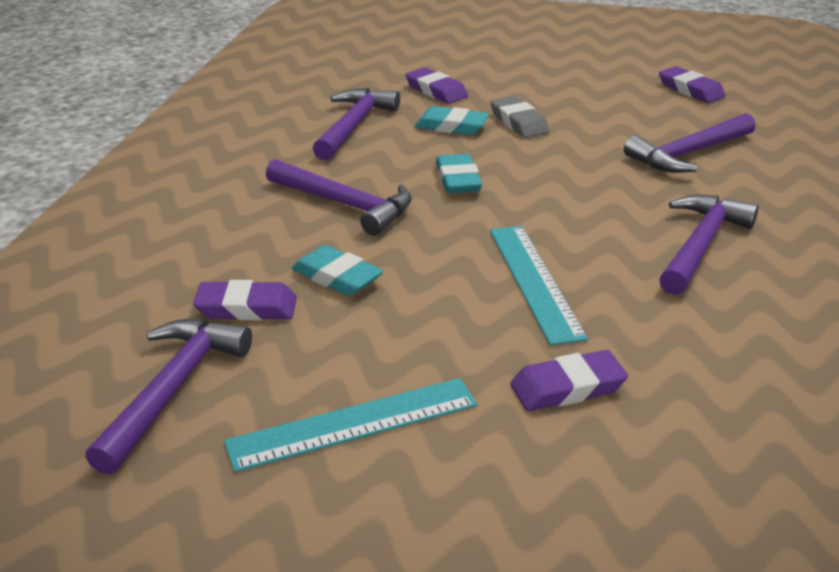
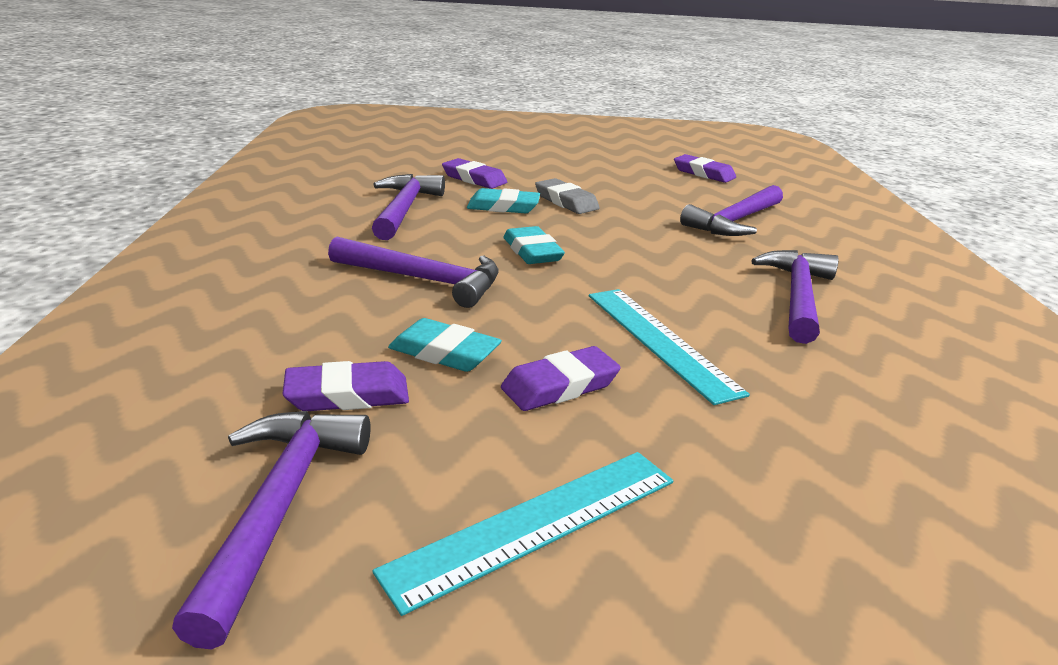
camera: 15 degrees left, 5 degrees down
purple eraser [510,350,628,411] -> purple eraser moved to [501,346,621,411]

